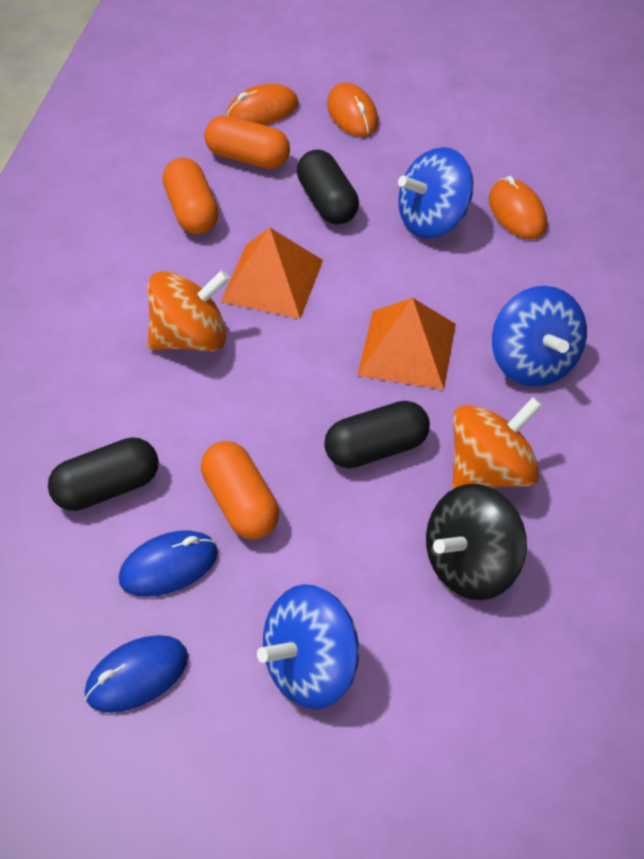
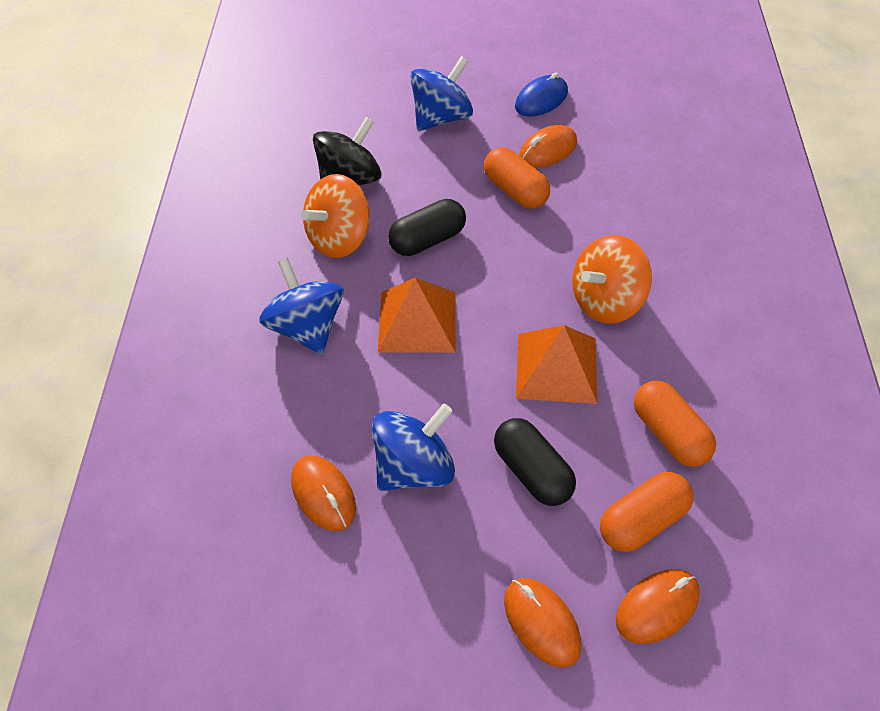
camera: 170 degrees right, 0 degrees up
black capsule [48,437,159,511] -> none
blue mouse [119,531,218,597] -> orange mouse [519,125,577,168]
orange capsule [205,115,290,169] -> orange capsule turned 45 degrees counterclockwise [600,472,693,552]

